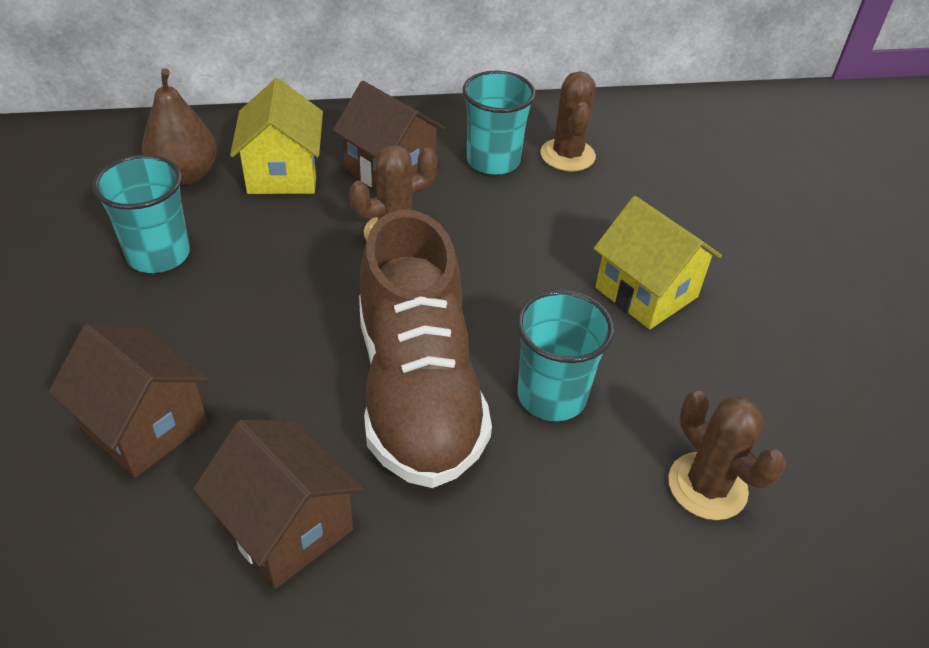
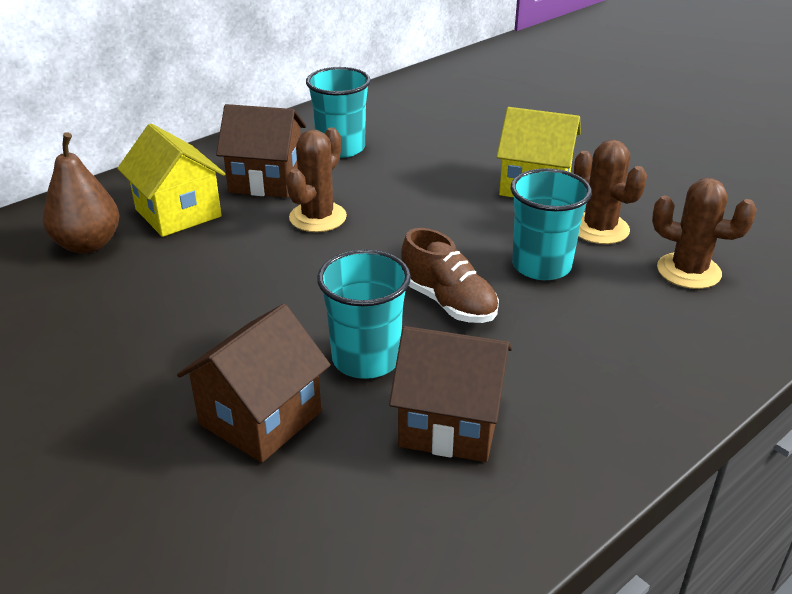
camera: 30 degrees left, 10 degrees down
brown house [49,324,209,478] -> brown house turned 60 degrees counterclockwise [177,304,331,463]
turquoise cup [92,155,190,273] -> turquoise cup moved to [317,249,411,379]
brown shoe [359,209,492,488] -> brown shoe [401,228,499,323], size x0.51
brown cactus [540,71,596,172] -> brown cactus moved to [574,140,647,244]

